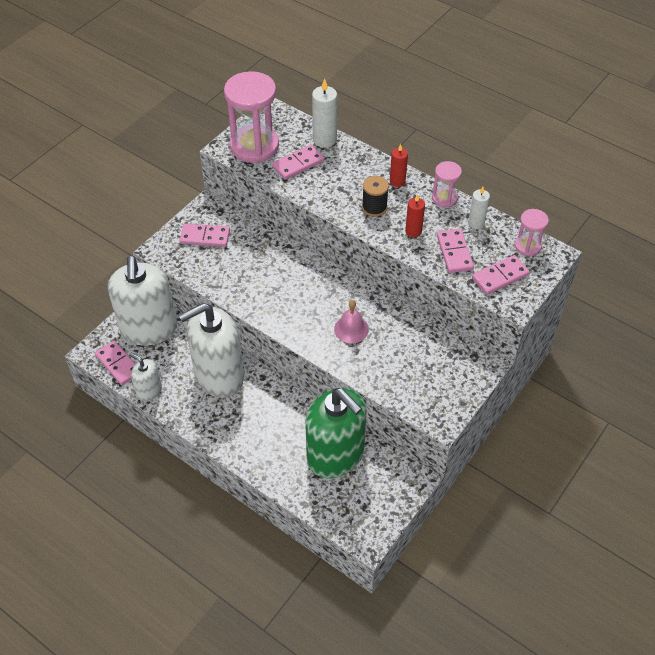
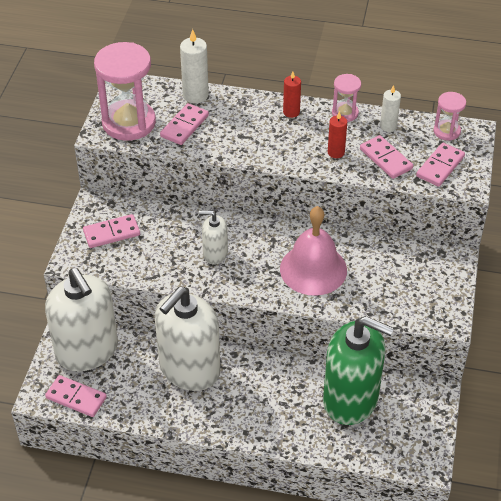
camera: 25 degrees left, 5 degrees down
white soap dispenser [129,353,162,402] -> white soap dispenser moved to [199,210,228,264]
pink bell [334,300,369,343] -> pink bell [280,206,347,296], size x1.82
black spool [362,176,389,217] -> none

